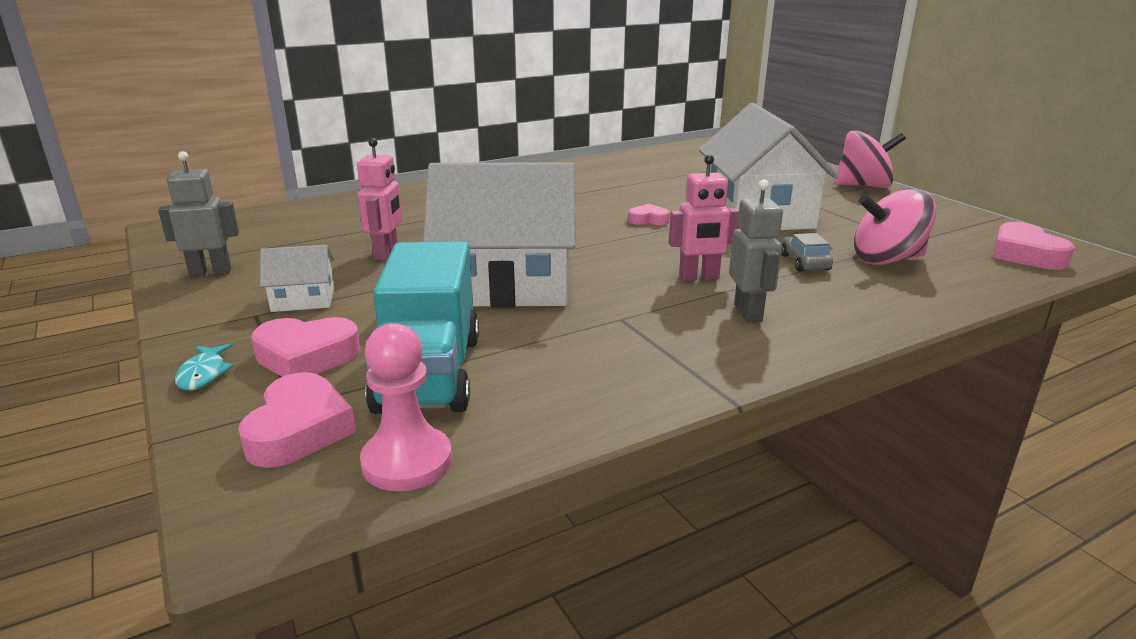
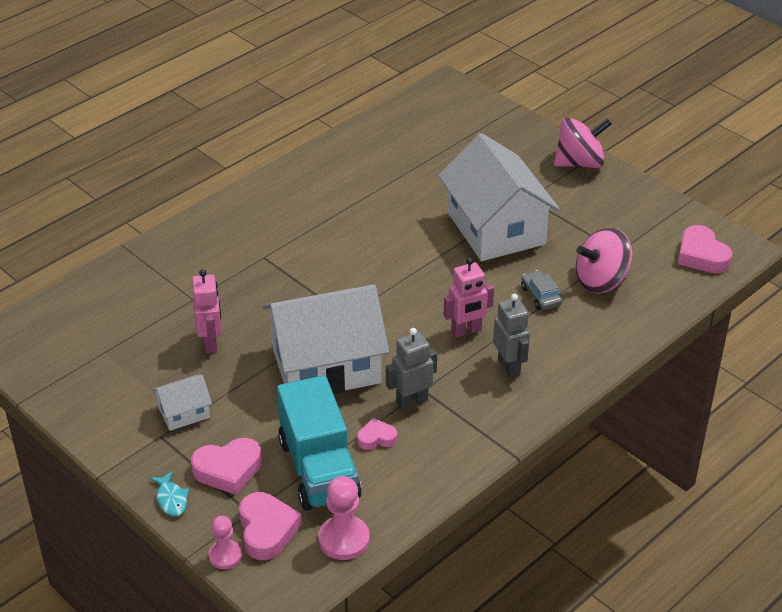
camera: 15 degrees left, 15 degrees up
grey robot [158,151,239,277] -> grey robot moved to [386,328,437,410]
pink heart [628,204,670,225] -> pink heart moved to [357,418,397,450]
none -> pink pawn [209,516,242,569]

